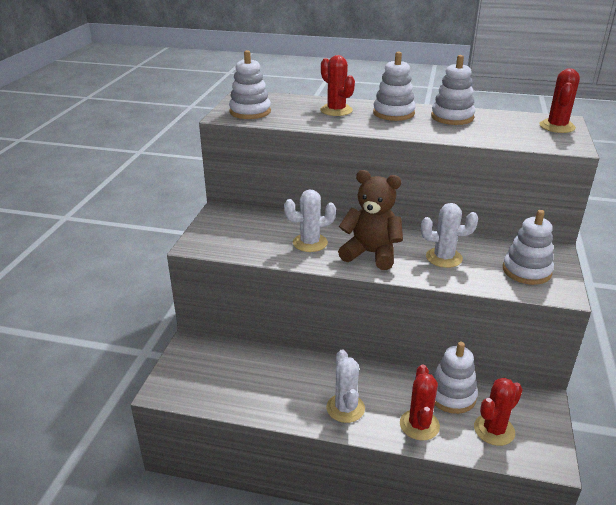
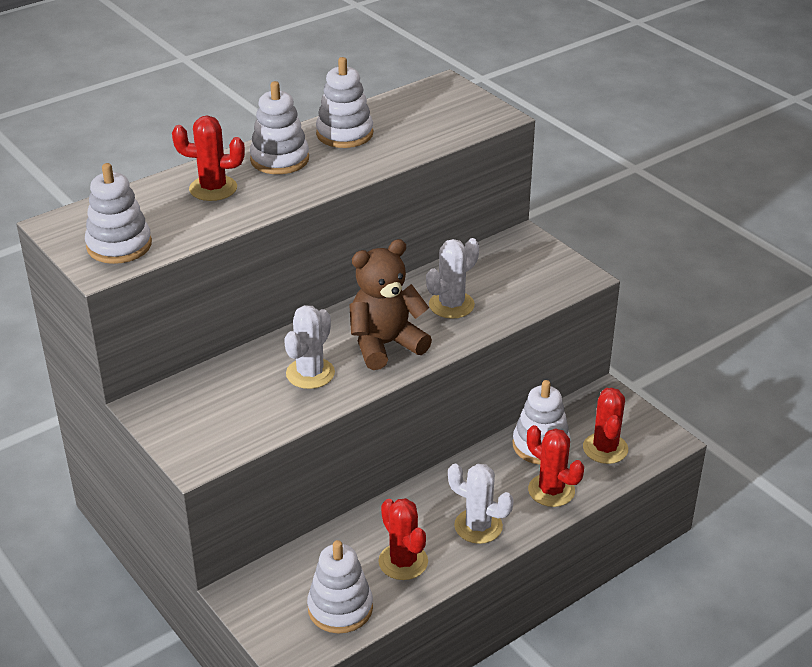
camera: 50 degrees left, 5 degrees up
white stacking toy [503,210,554,285] -> white stacking toy moved to [307,540,373,633]
red cactus [539,68,580,133] -> red cactus moved to [378,498,428,580]

